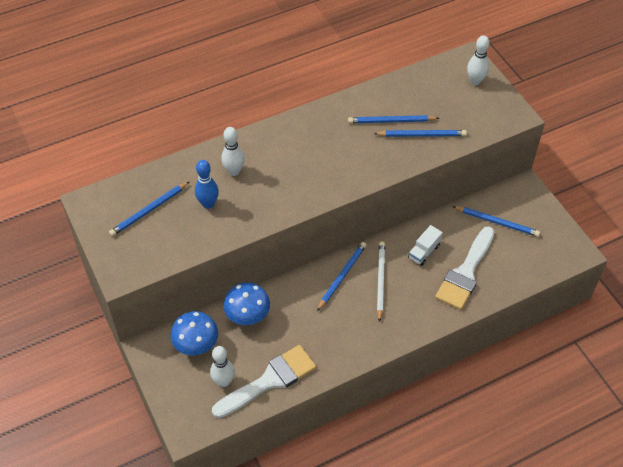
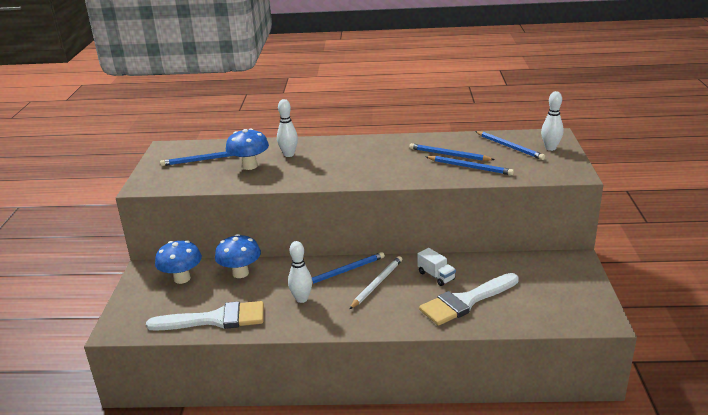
camera: 30 degrees right, 25 degrees down
blue bowling pin [195,160,219,209] -> blue mushroom [226,129,269,170]
white bowling pin [210,346,235,387] -> white bowling pin moved to [288,241,312,303]
white truck [408,225,443,266] -> white truck turned 105 degrees counterclockwise [417,248,456,286]
blue pencil [452,206,540,237] -> blue pencil moved to [475,131,545,160]

